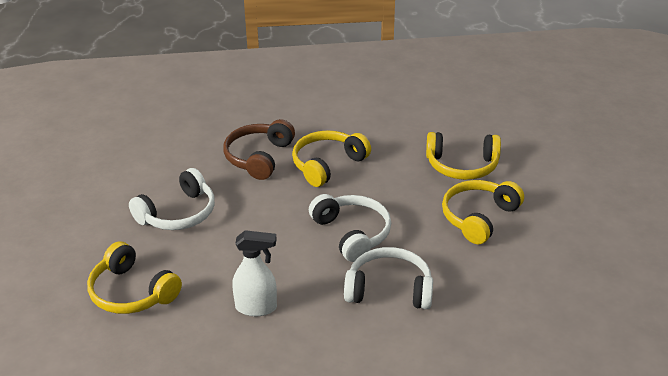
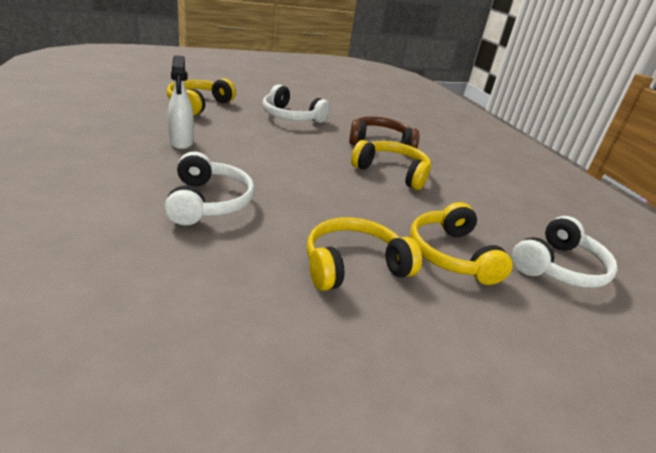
camera: 70 degrees right, 5 degrees down
white headphones [309,194,391,262] -> white headphones moved to [512,216,618,288]
yellow headphones [442,180,524,244] -> yellow headphones turned 45 degrees counterclockwise [307,217,422,291]

